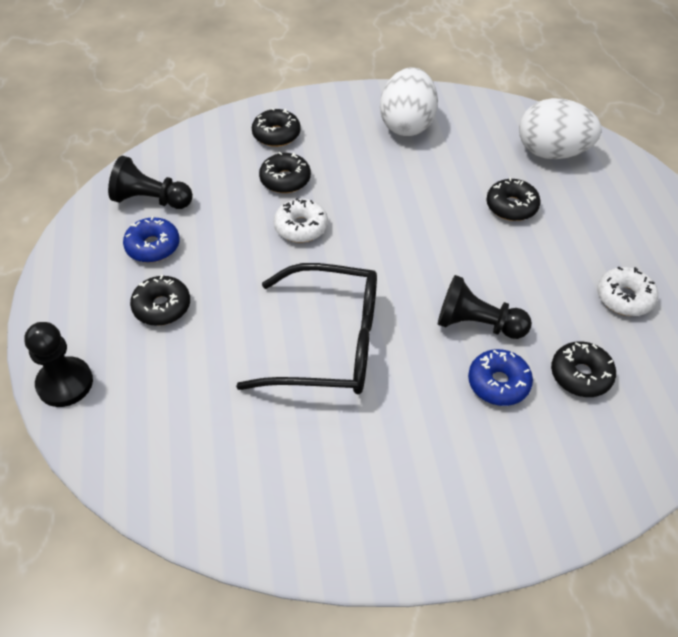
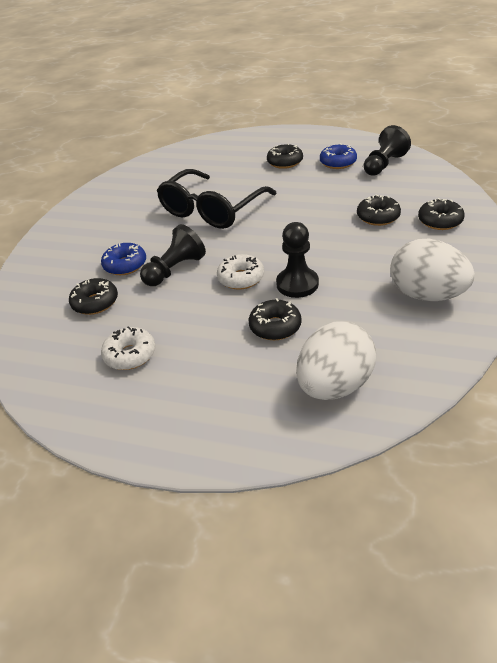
camera: 120 degrees right, 10 degrees down
black pawn [24,322,93,407] -> black pawn moved to [276,222,319,298]
white donut [274,198,328,242] -> white donut moved to [217,254,264,290]

